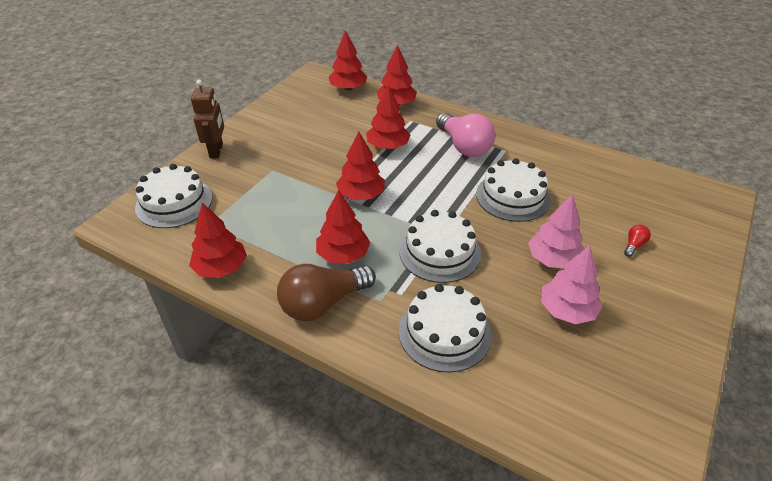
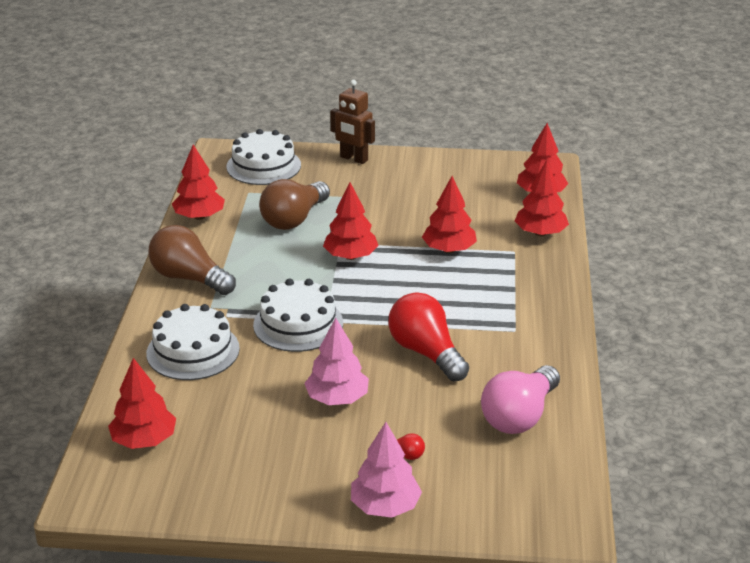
camera: 65 degrees right, 10 degrees down
brown robot [191,79,224,158] -> brown robot turned 60 degrees clockwise [330,80,375,164]
red tree [316,190,371,264] -> red tree moved to [108,358,176,449]
pink light bulb [436,113,495,157] -> pink light bulb moved to [481,365,560,434]
white cake [476,158,551,222] -> red light bulb [388,292,469,381]
pink tree [541,245,603,324] -> pink tree moved to [351,422,422,518]
none -> brown light bulb [259,179,330,230]

